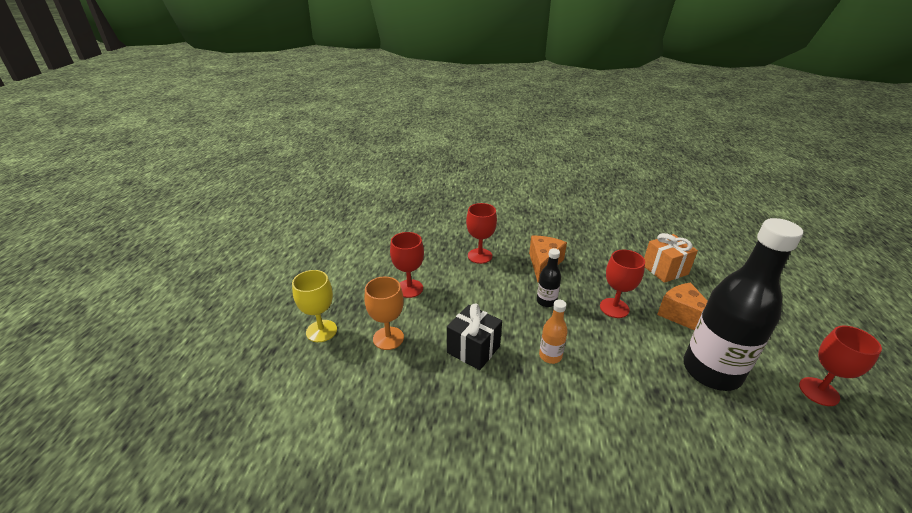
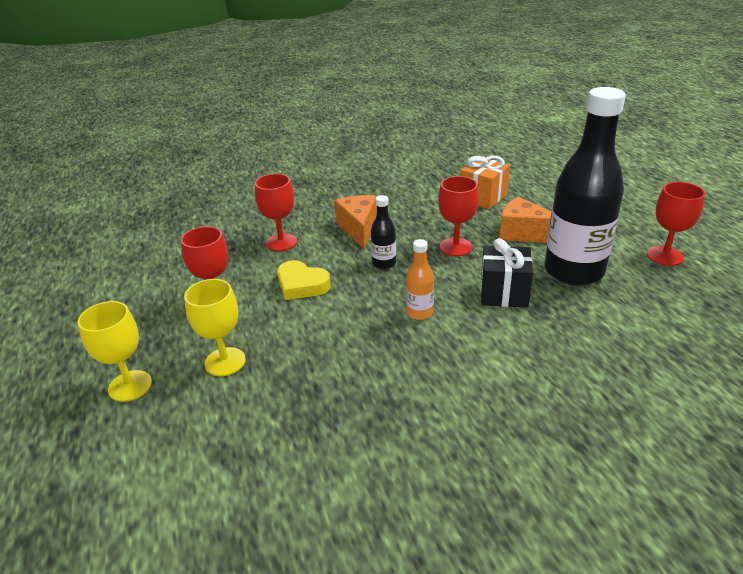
camera: 25 degrees left, 0 degrees up
orange goblet [364,277,404,350] -> yellow goblet [184,279,246,376]
black gift [447,303,502,370] -> black gift moved to [481,238,533,308]
none -> yellow heart [277,260,331,300]

